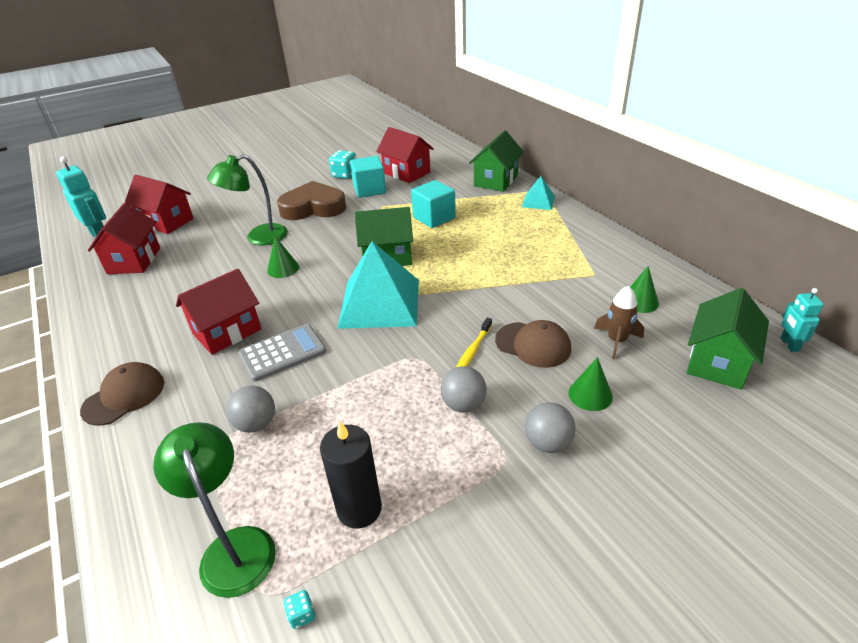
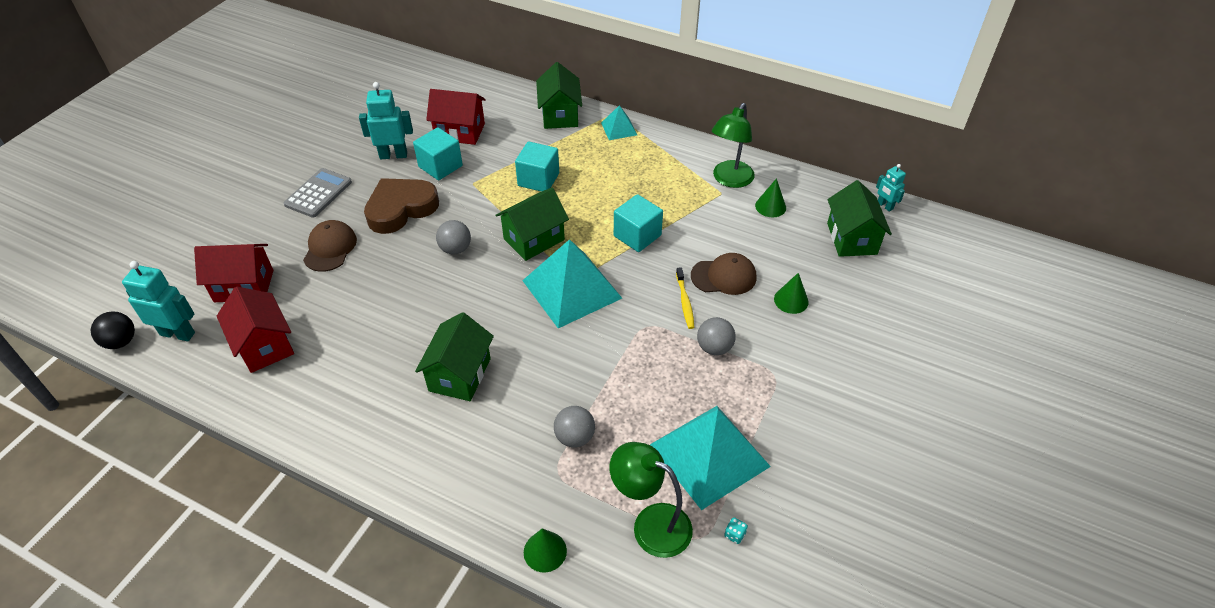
camera: 35 degrees left, 10 degrees up
brown cap [80,362,164,426] -> brown cap moved to [303,220,357,272]
red house [176,269,261,355] -> green house [415,312,494,401]
green lamp [207,154,288,245] -> green lamp moved to [712,103,754,188]
grey calculator [239,324,326,382] -> grey calculator moved to [284,168,352,218]
green cone [267,236,299,278] -> green cone moved to [524,528,567,573]
black candle [320,421,382,529] -> turquoise pyramid [650,406,771,510]
turquoise dice [329,150,356,179] -> turquoise robot [359,82,413,159]
grey ball [525,402,576,453] -> grey ball moved to [436,220,471,254]
brown rocket [594,286,644,359] -> none
none -> black ball [91,312,135,349]
none -> turquoise cube [614,194,663,252]

